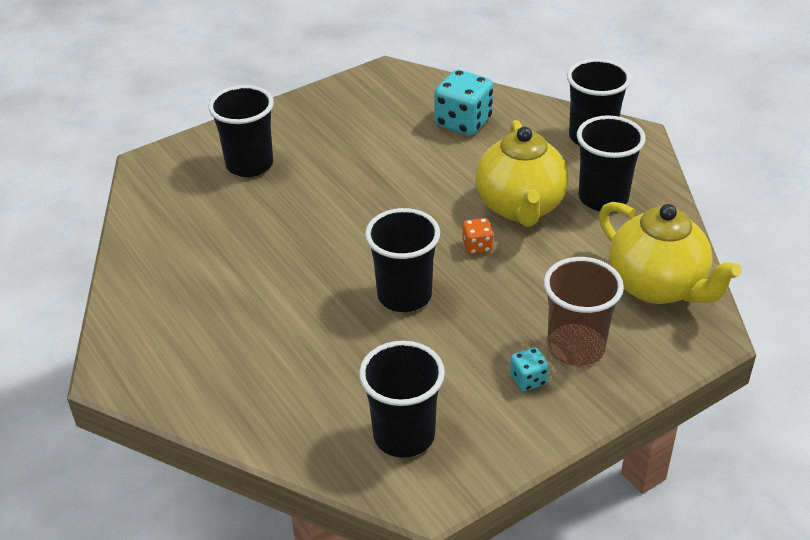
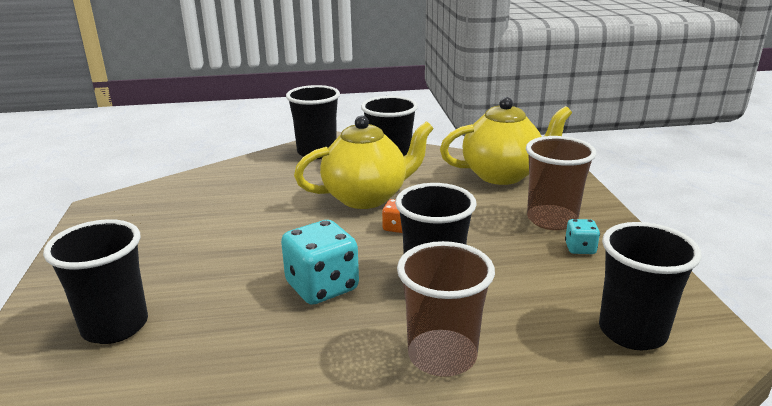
camera: 65 degrees left, 15 degrees down
turquoise dice [434,70,493,136] -> turquoise dice moved to [281,220,359,305]
yellow teapot [475,120,569,226] -> yellow teapot turned 45 degrees counterclockwise [294,115,434,209]
none -> brown cup [397,241,495,377]

